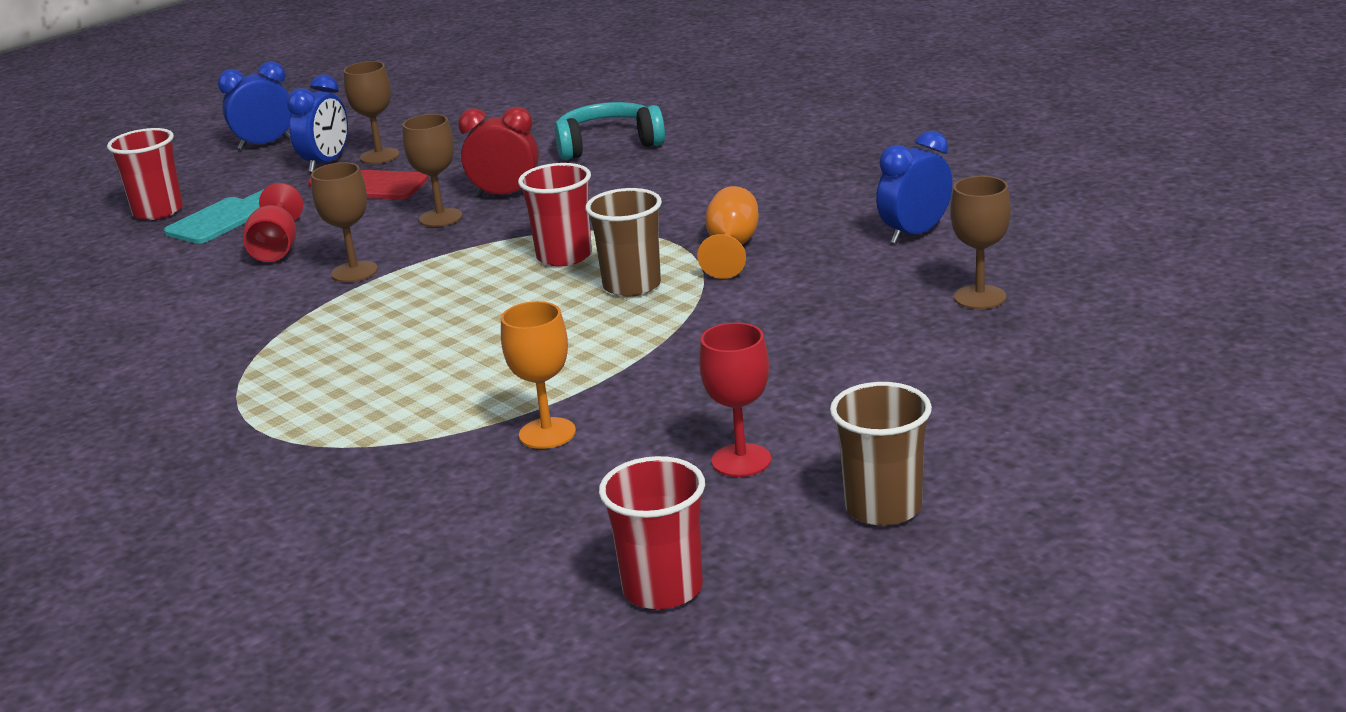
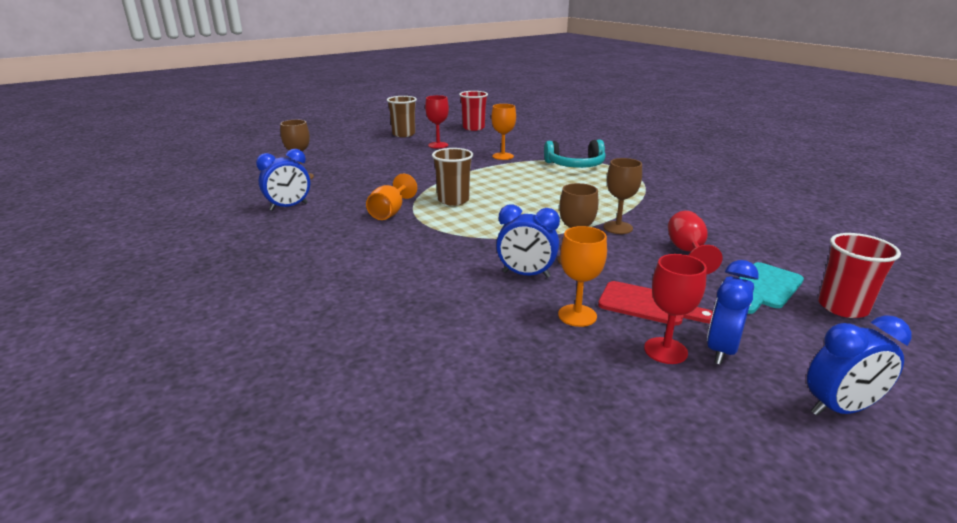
camera: 175 degrees left, 0 degrees up
brown goblet [344,61,400,164] -> red goblet [644,254,707,364]
red clock [458,107,539,197] -> blue clock [496,205,560,278]
red cup [518,163,592,267] -> none
turquoise headphones [554,102,665,160] -> turquoise headphones moved to [544,140,605,168]
none -> orange goblet [558,226,607,327]

